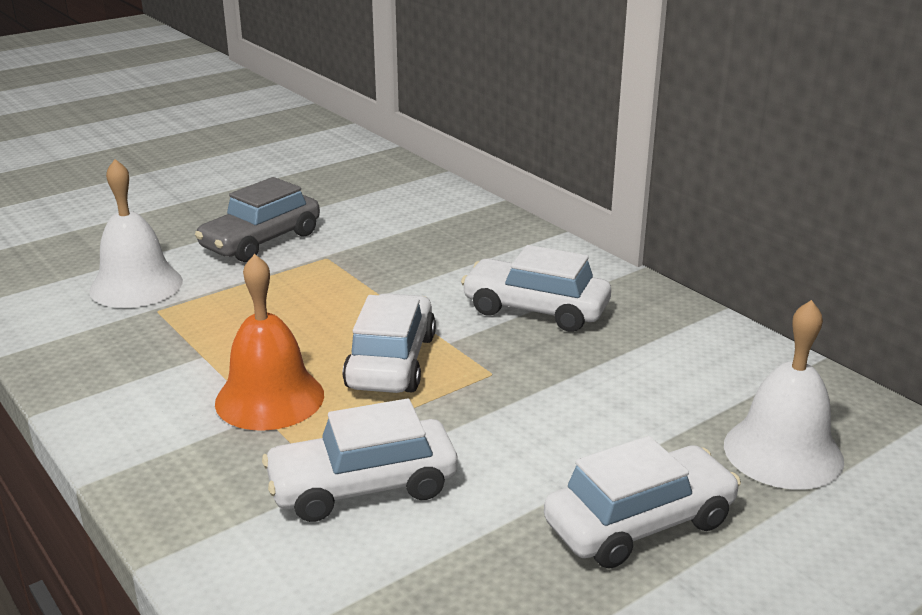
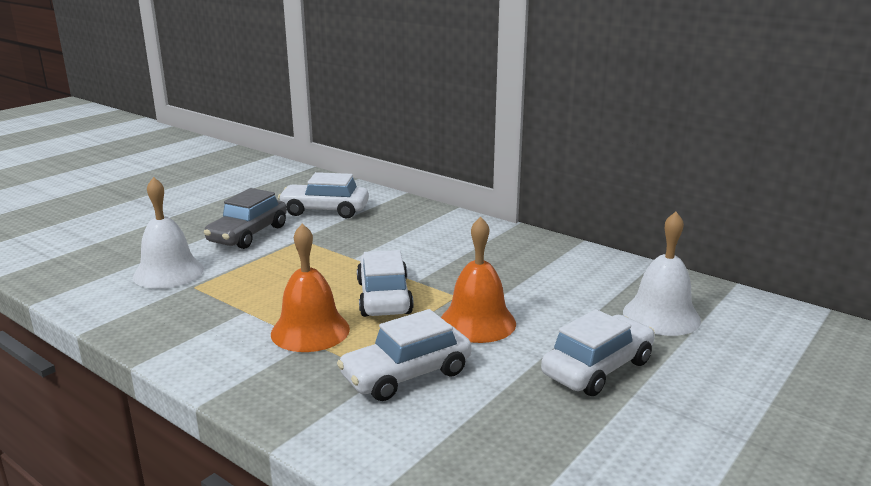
camera: 15 degrees left, 5 degrees down
white car [461,245,611,332] -> white car moved to [278,172,369,218]
none -> orange bell [441,217,516,343]

